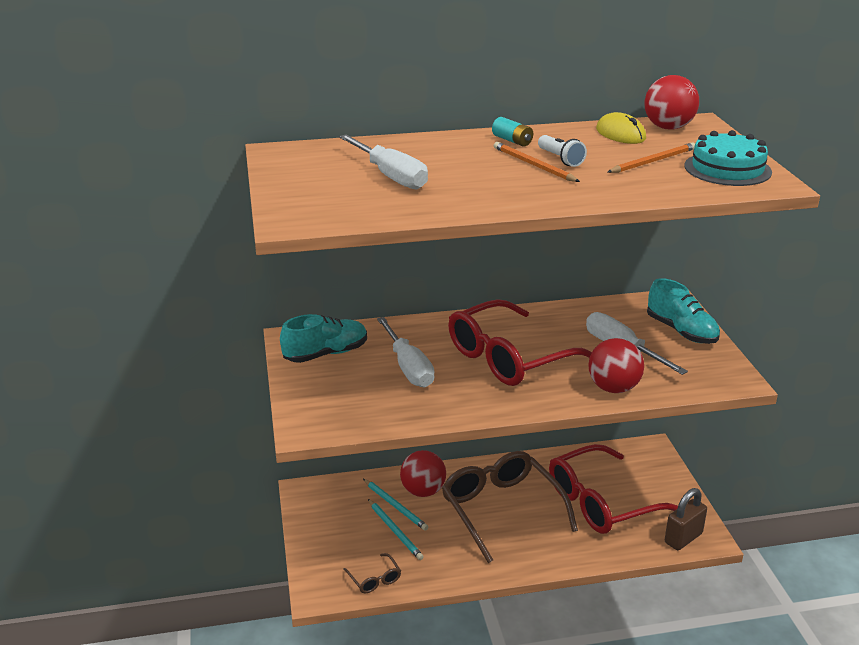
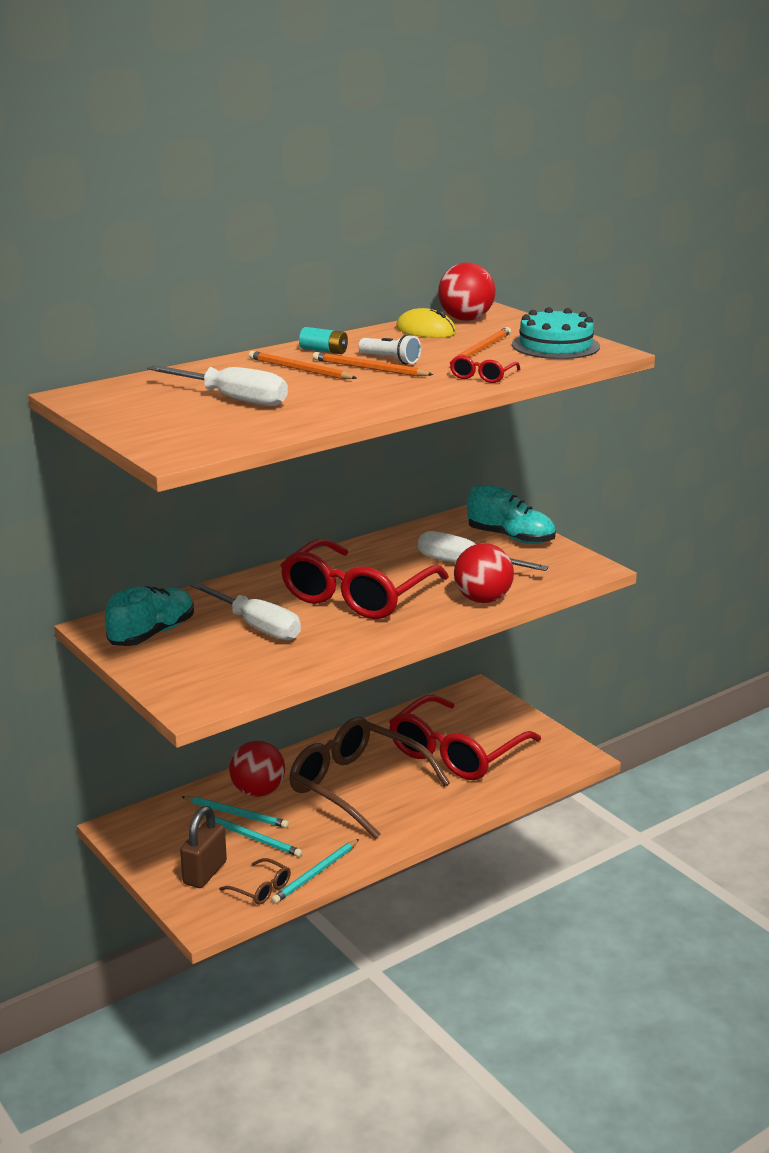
camera: 25 degrees left, 5 degrees down
brown padlock [665,488,707,550] -> brown padlock moved to [180,806,227,888]
none -> orange pencil [249,351,356,379]
none -> turquoise pencil [271,839,359,904]
none -> red glasses [450,354,521,383]

